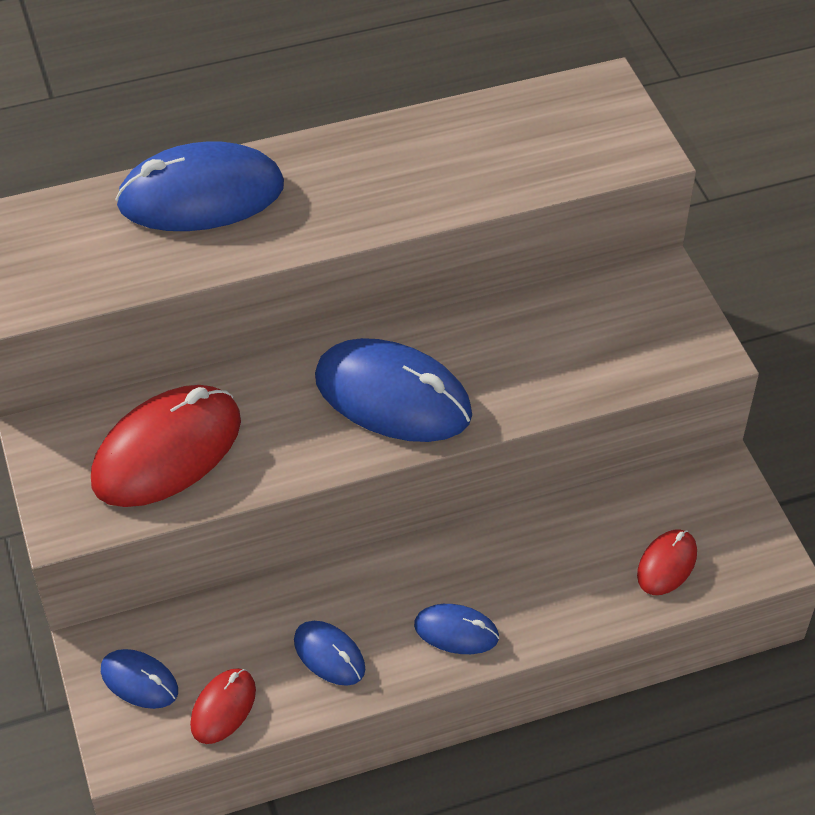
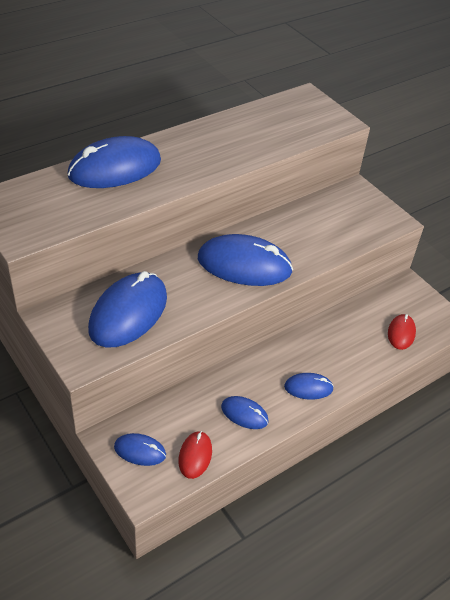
camera: 20 degrees left, 5 degrees down
red mouse [91,385,241,507] -> blue mouse [88,271,167,347]

